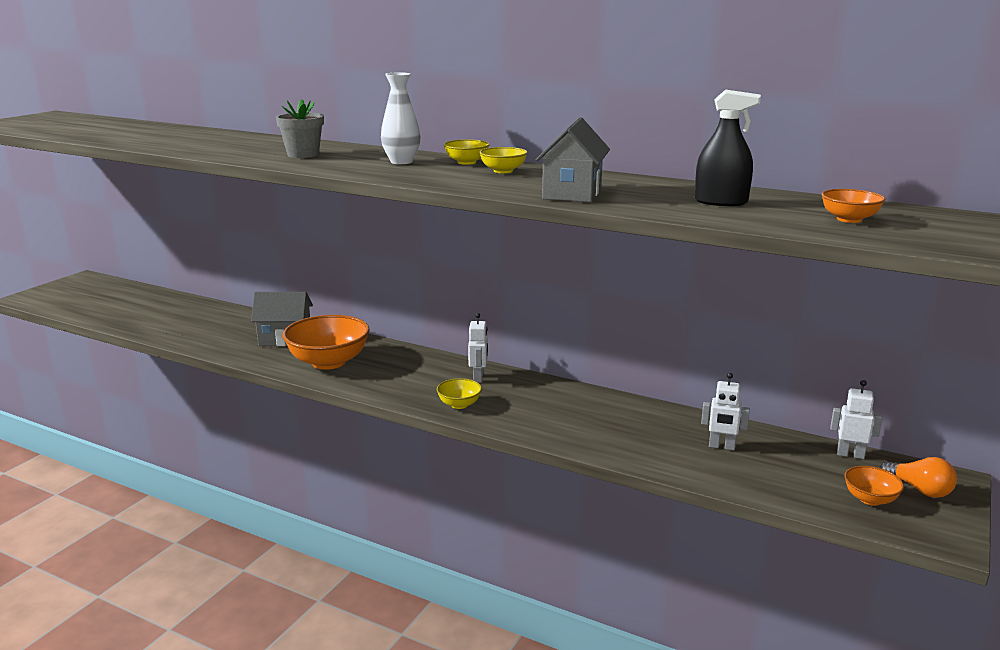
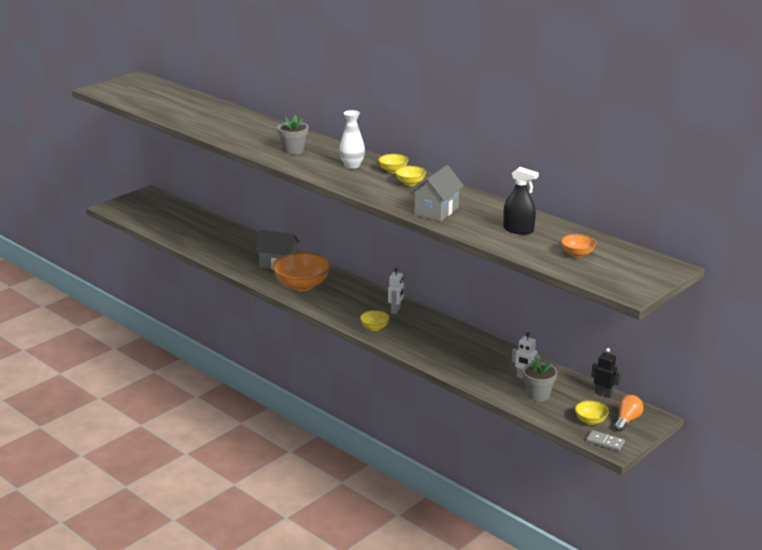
camera: 15 degrees right, 5 degrees up
white robot [830,380,883,459] -> black robot [591,348,621,398]
orange bowl [844,466,904,506] -> yellow bowl [575,400,609,425]
orange light bulb [880,457,957,498] -> orange light bulb turned 120 degrees counterclockwise [614,395,644,431]
none -> grey flower pot [523,357,557,401]
none -> grey domino [586,430,625,451]

